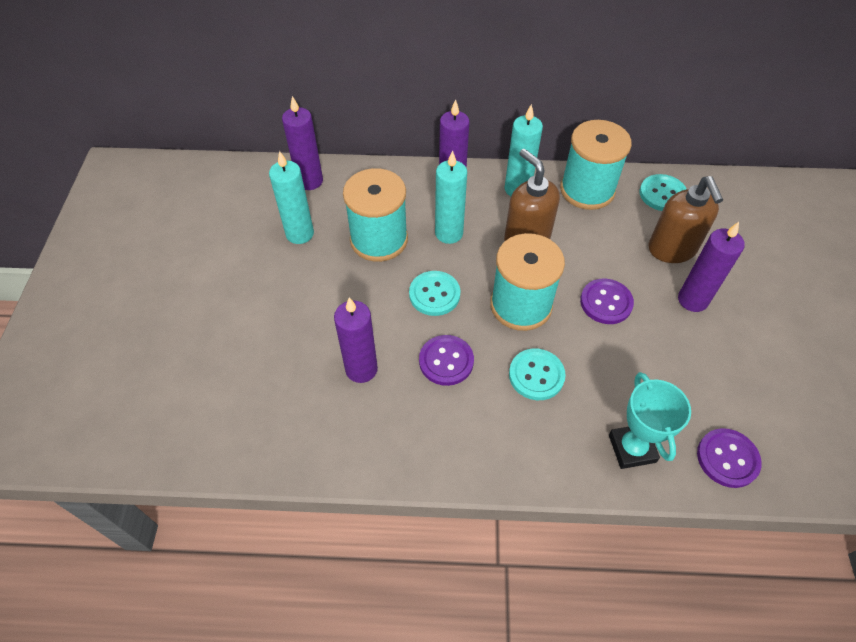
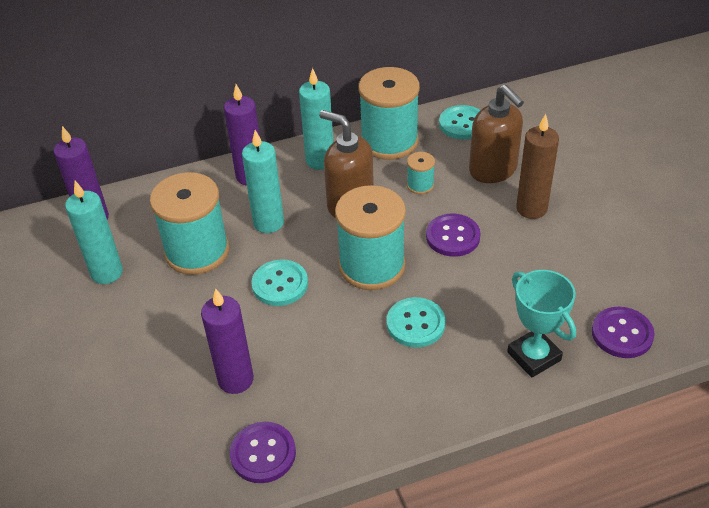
camera: 20 degrees left, 10 degrees down
purple button [419,335,474,386] -> purple button moved to [230,422,296,483]
purple candle [678,222,745,312] -> brown candle [516,114,559,219]
none -> turquoise spool [407,152,435,194]

